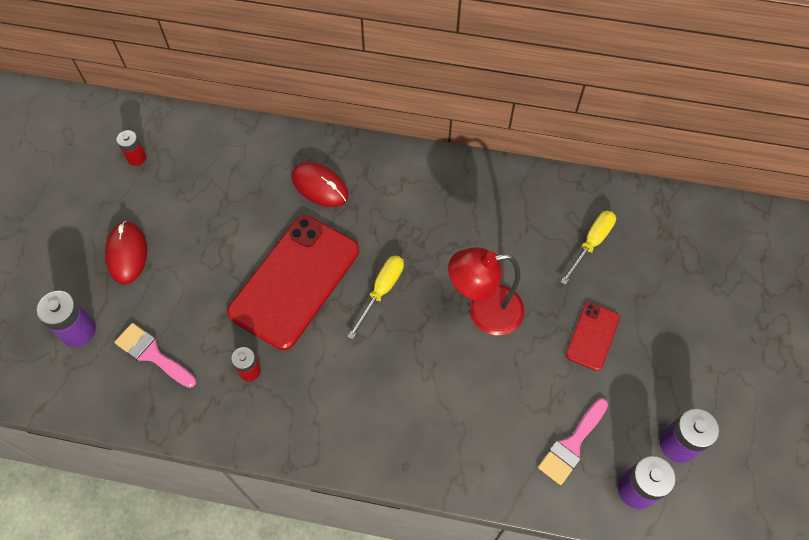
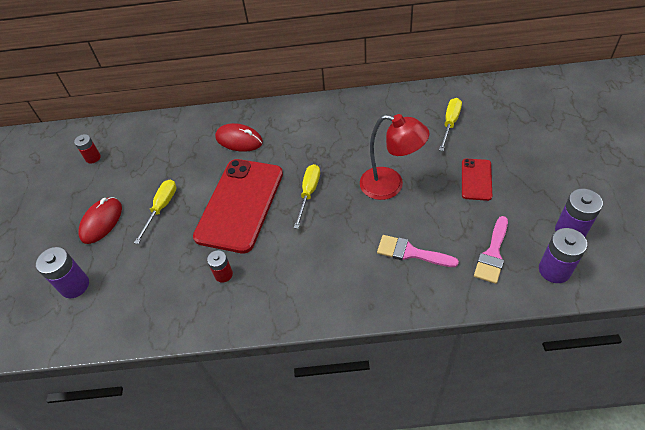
camera: 10 degrees left, 10 degrees down
red mouse [105,221,147,284] -> red mouse turned 45 degrees clockwise [78,197,122,244]
pink brush [114,323,196,388] -> pink brush moved to [377,235,459,267]
red lamp [448,247,525,335] -> red lamp turned 135 degrees counterclockwise [360,114,429,200]
none -> yellow screwdriver [134,180,176,244]

